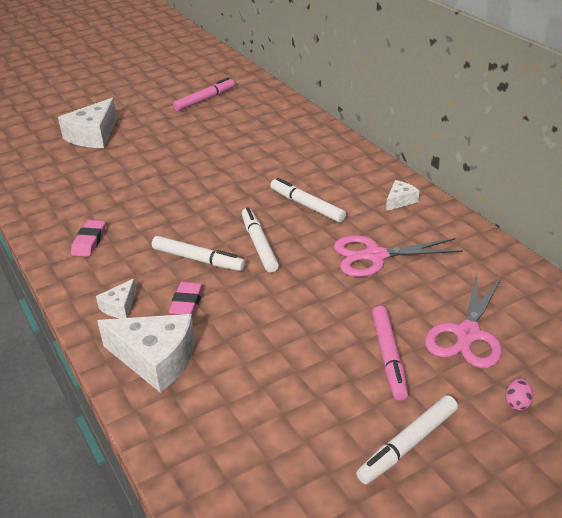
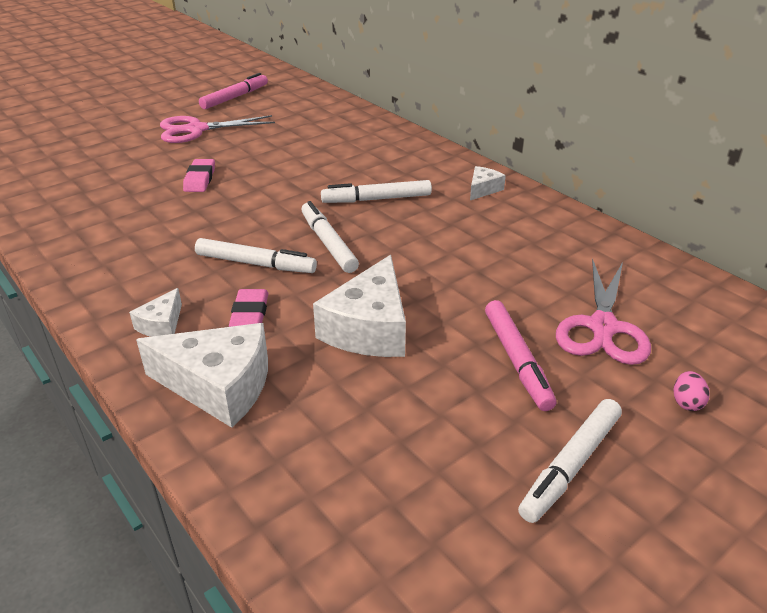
camera: 10 degrees left, 0 degrees up
white cheese [58,98,117,148] -> white cheese moved to [313,255,406,357]
pink eraser [71,220,106,257] -> pink eraser moved to [183,159,215,192]
white marker [270,178,346,222] -> white marker turned 45 degrees counterclockwise [321,180,432,203]
pink scissors [334,236,463,277] -> pink scissors moved to [160,115,275,143]

